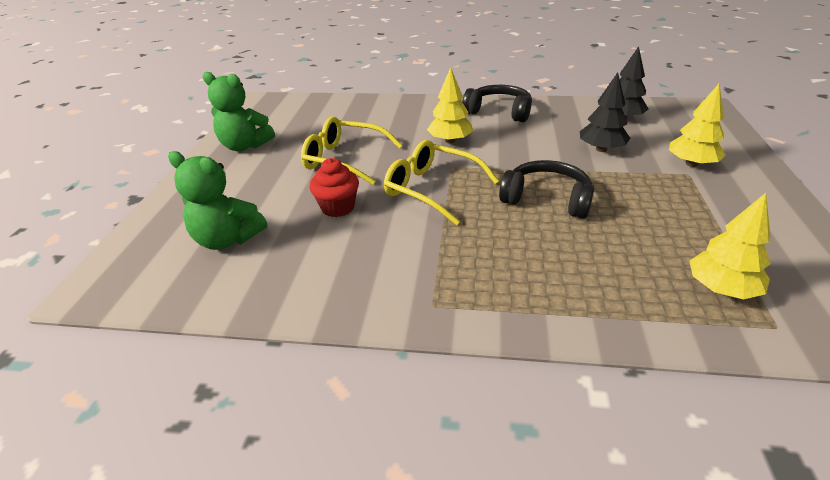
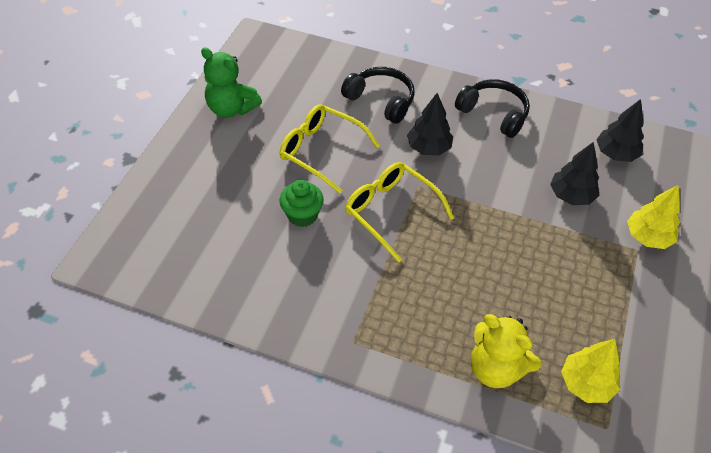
camera: 10 degrees right, 15 degrees up
green teddy bear [168,151,267,250] -> none
red cupcake [309,158,359,217] -> green cupcake [280,180,324,227]
yellow tree [427,67,473,144] -> black tree [407,93,453,155]
black headphones [499,160,594,218] -> black headphones moved to [341,67,415,124]
none -> yellow teddy bear [471,314,541,388]

